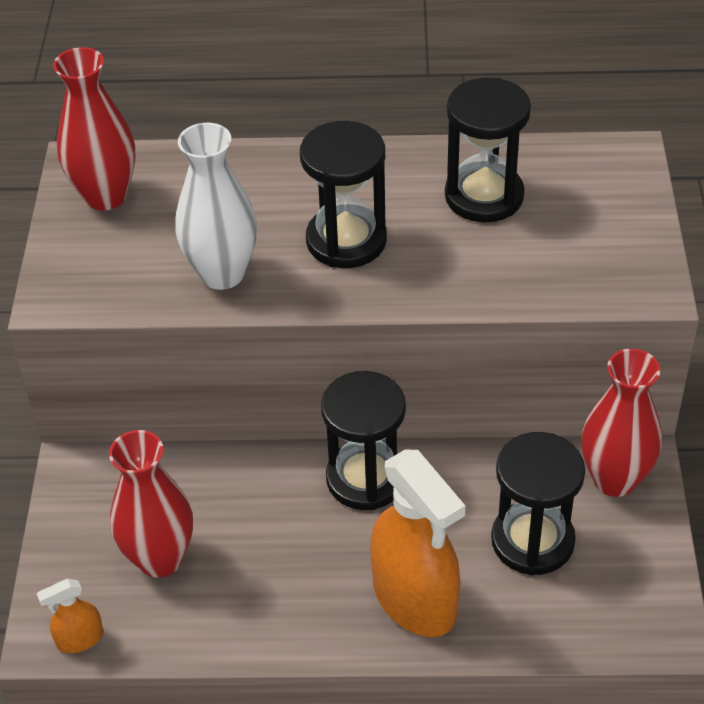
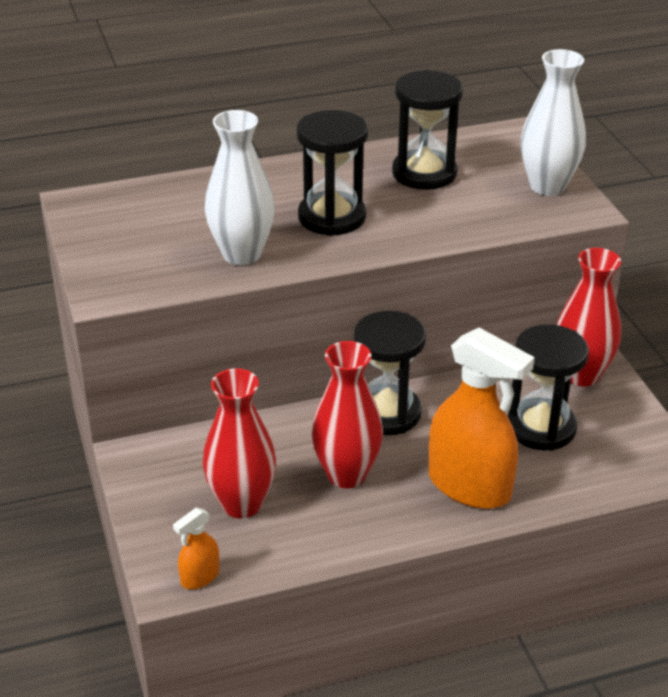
camera: 20 degrees left, 10 degrees down
red vase [53,47,135,210] -> red vase moved to [311,341,383,489]
none -> white vase [521,49,586,196]

